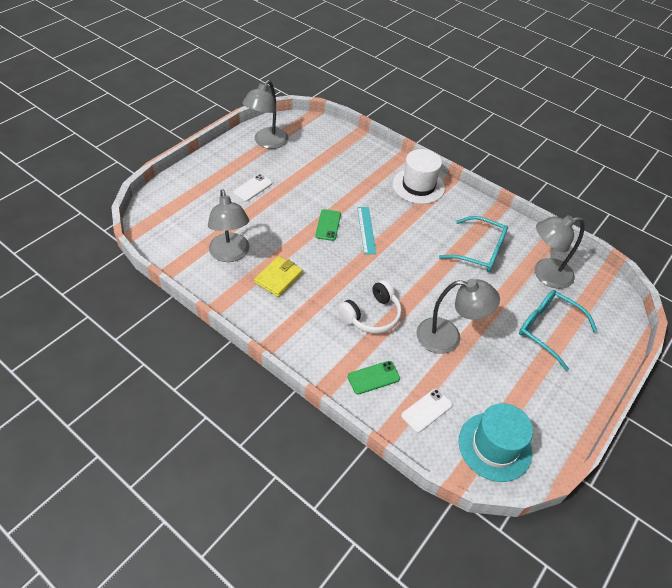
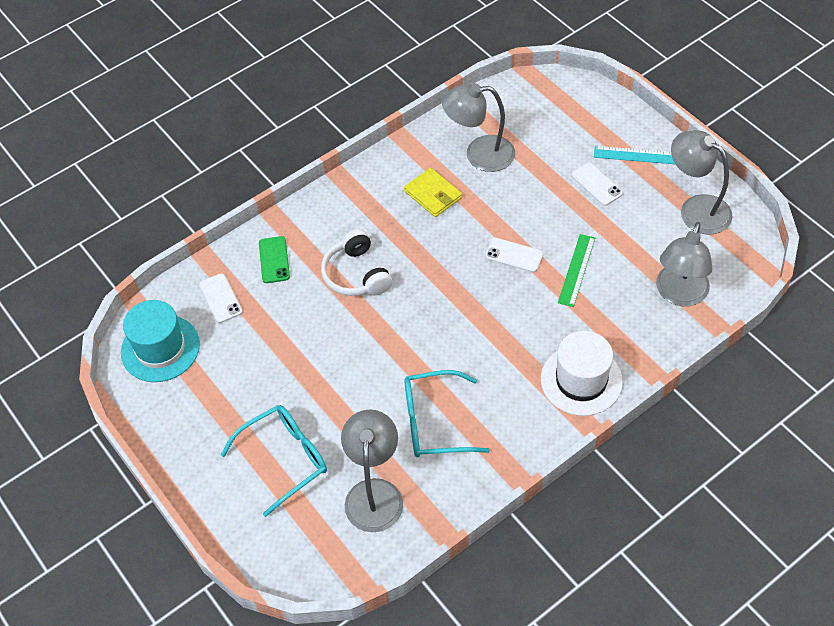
camera: 110 degrees right, 5 degrees up
green phone [315,209,341,241] -> white phone [485,238,543,273]
turquoise ruler [357,207,376,254] -> turquoise ruler moved to [594,146,675,164]
grey lamp [416,279,500,354] -> grey lamp moved to [656,222,712,306]
turquoise glasses [439,216,508,272] -> turquoise glasses turned 45 degrees clockwise [404,370,490,457]
none -> green ruler [558,234,595,307]

